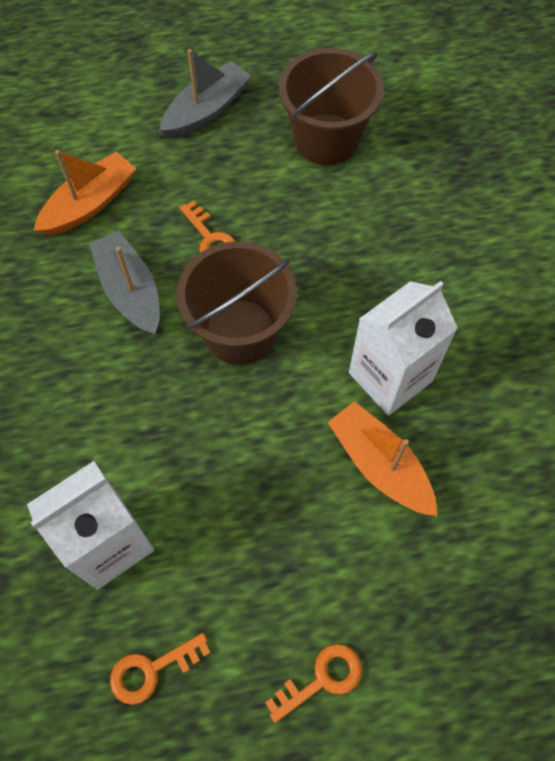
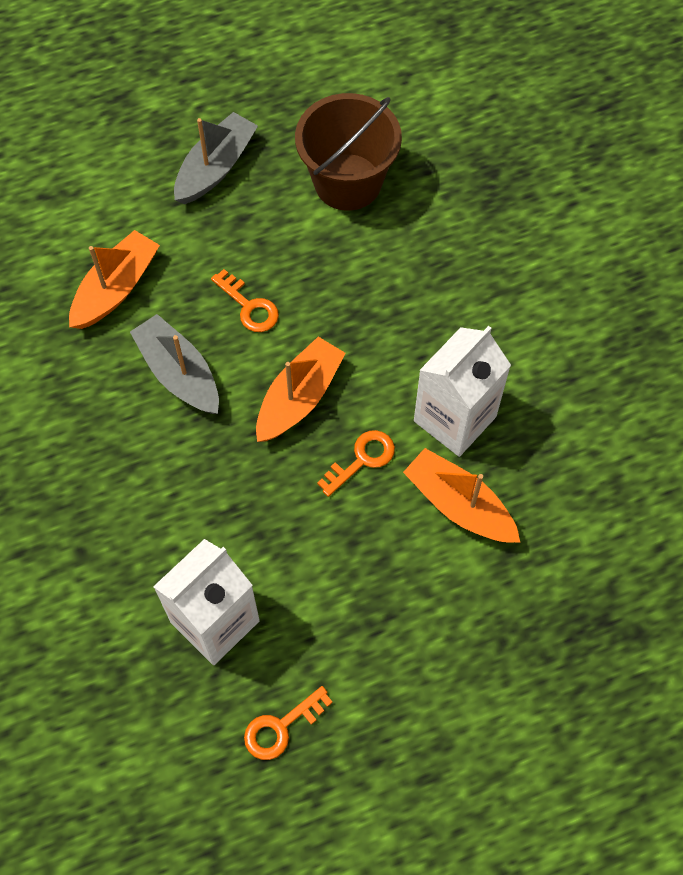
camera: 10 degrees left, 0 degrees up
brown bucket [177,241,296,365] -> orange boat [256,337,346,442]
orange key [265,644,362,723] -> orange key moved to [317,430,395,497]

